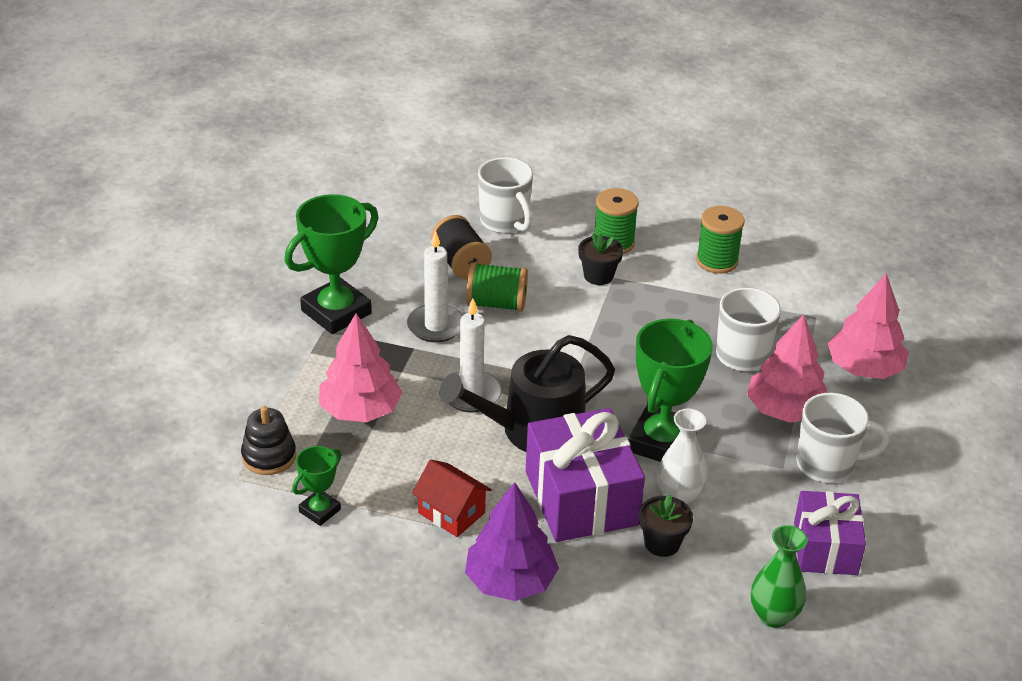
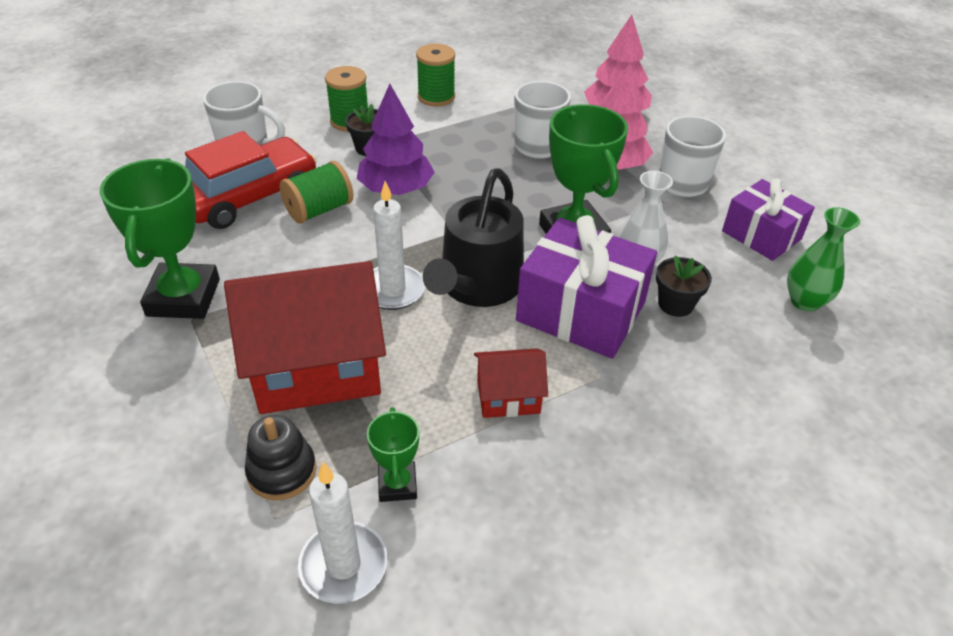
camera: 45 degrees left, 5 degrees up
pink tree [319,313,402,422] -> red house [224,261,386,414]
white candle [407,231,463,342] -> white candle moved to [298,462,387,604]
black spool [431,215,492,280] -> red car [185,131,317,229]
purple tree [465,482,559,601] -> purple tree moved to [357,84,435,195]

